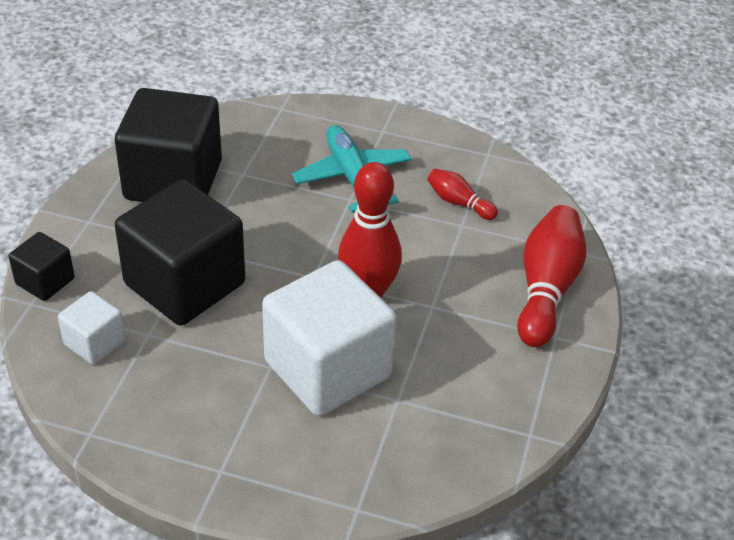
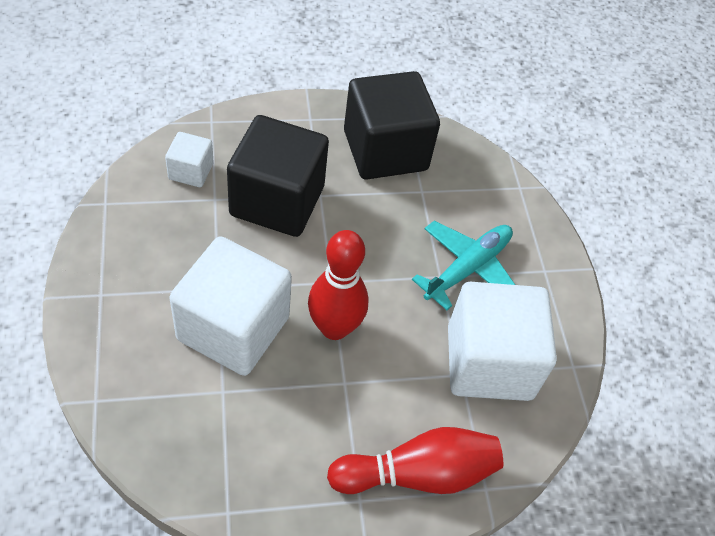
camera: 60 degrees right, 10 degrees up
black cube [8,232,75,301] -> none
red bowling pin [427,169,498,220] -> white cube [448,282,557,401]

